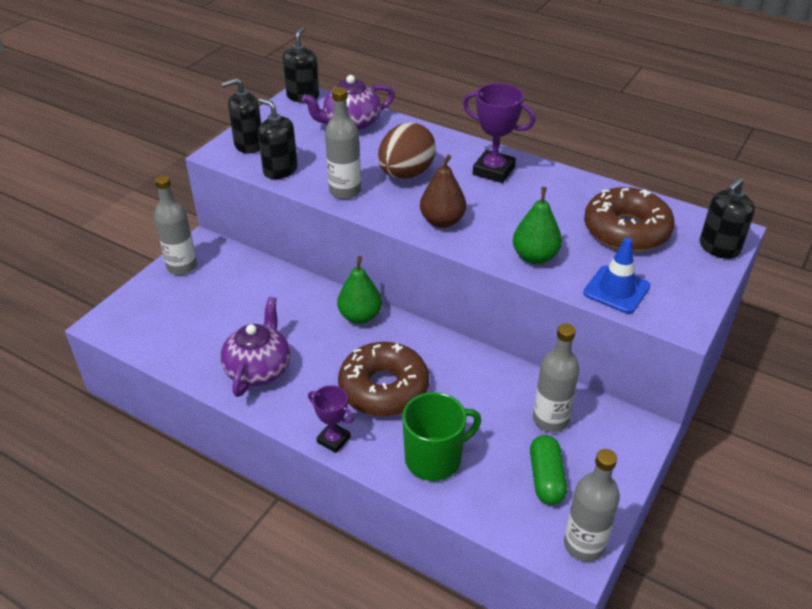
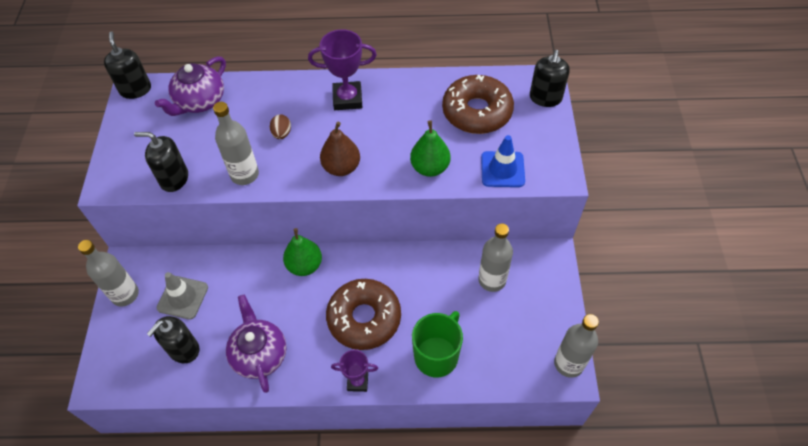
camera: 30 degrees left, 15 degrees up
black soap dispenser [222,78,261,153] -> black soap dispenser moved to [147,316,200,363]
brown egg [378,122,436,179] -> brown egg [270,114,291,139], size x0.45
green capsule [530,435,567,505] -> none
none -> grey traffic cone [156,272,208,320]

